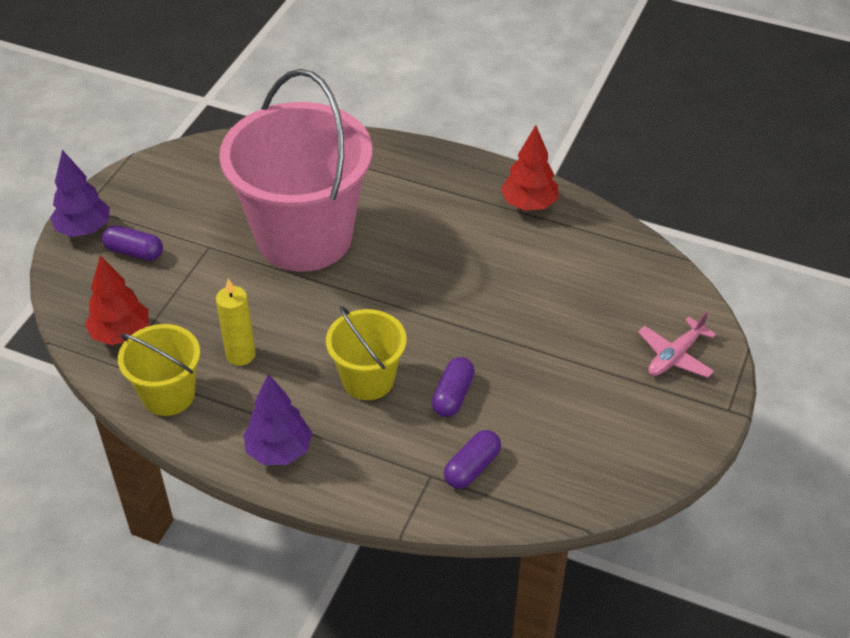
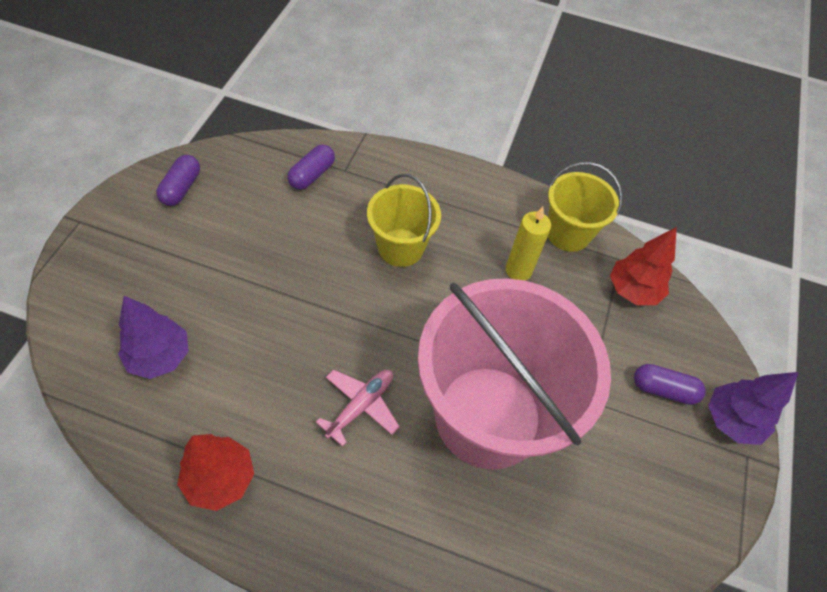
camera: 170 degrees right, 10 degrees up
purple tree [244,374,312,465] -> purple tree moved to [118,296,189,379]
purple capsule [432,357,475,417] -> purple capsule moved to [156,155,200,206]
pink plane [638,311,716,378] -> pink plane moved to [316,369,400,447]

